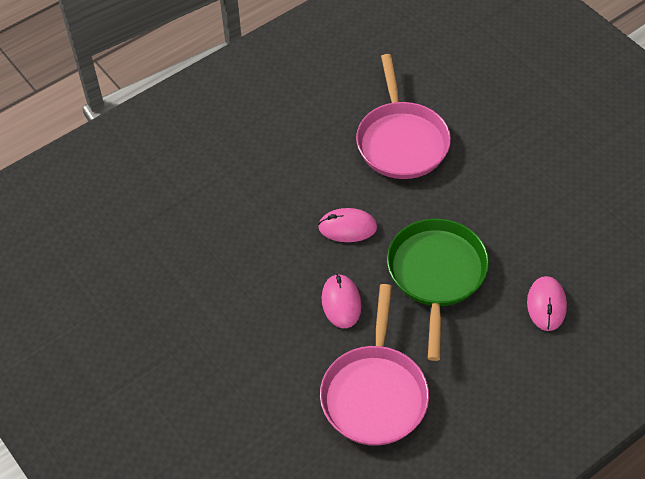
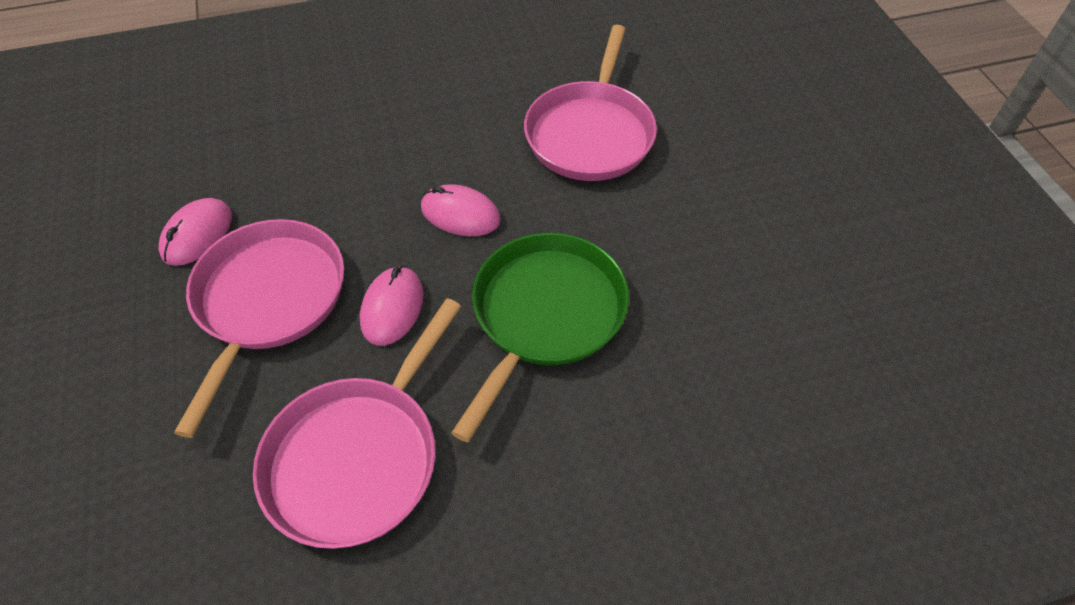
camera: 20 degrees right, 0 degrees up
pink mouse [527,276,567,331] -> pink mouse moved to [158,198,232,266]
none -> pink pan [174,219,344,438]

